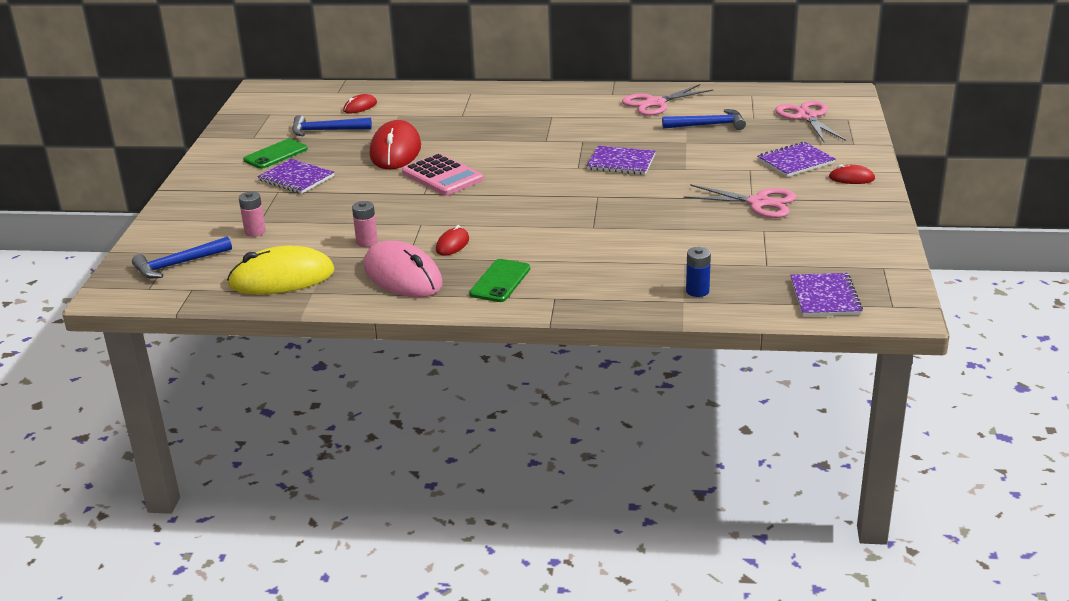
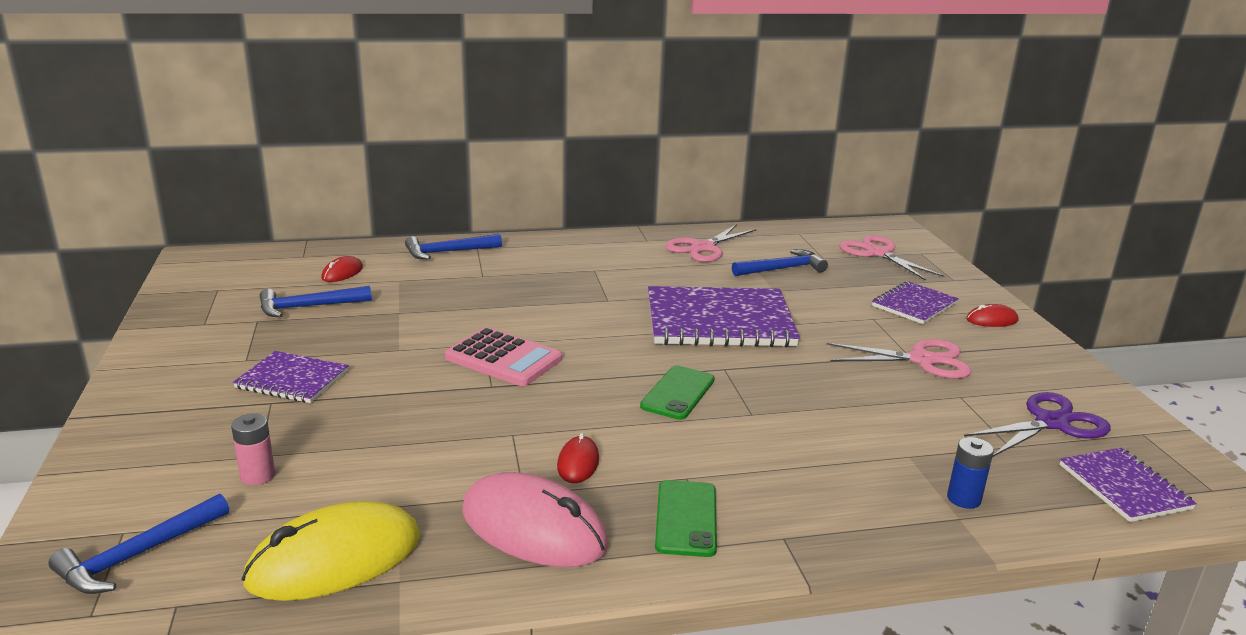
camera: 20 degrees left, 5 degrees down
green phone [243,139,308,169] -> green phone moved to [640,366,715,420]
pink battery [352,201,378,247] -> none
red mouse [370,120,421,170] -> none
purple notebook [586,146,656,175] -> purple notebook [648,286,800,347], size x1.84
none -> blue hammer [405,234,502,260]
none -> purple scissors [964,392,1111,457]

